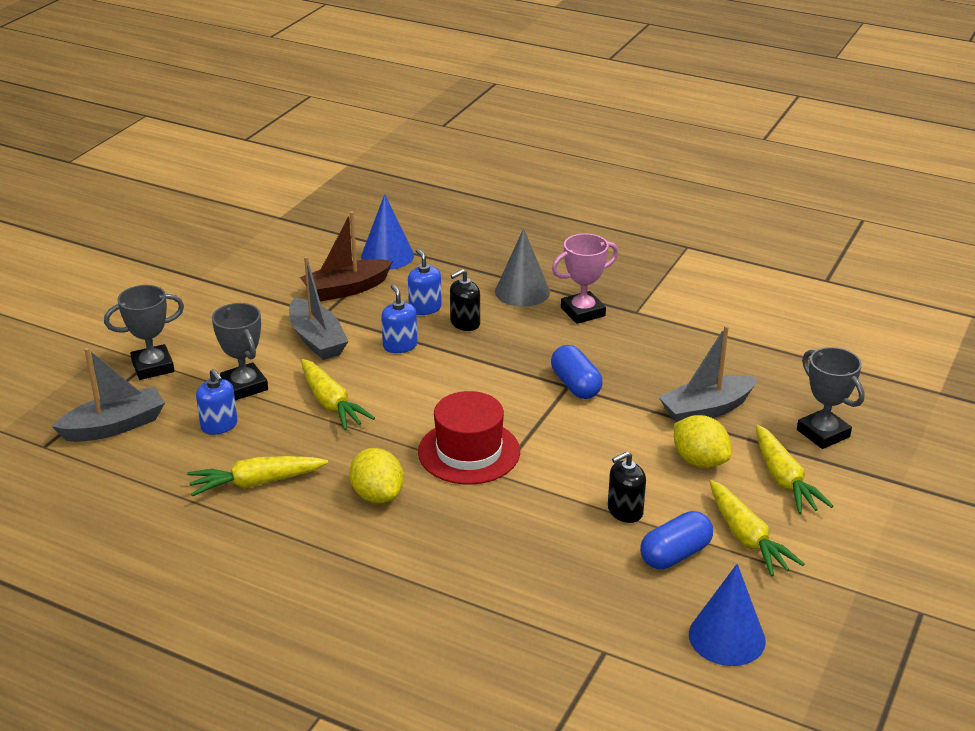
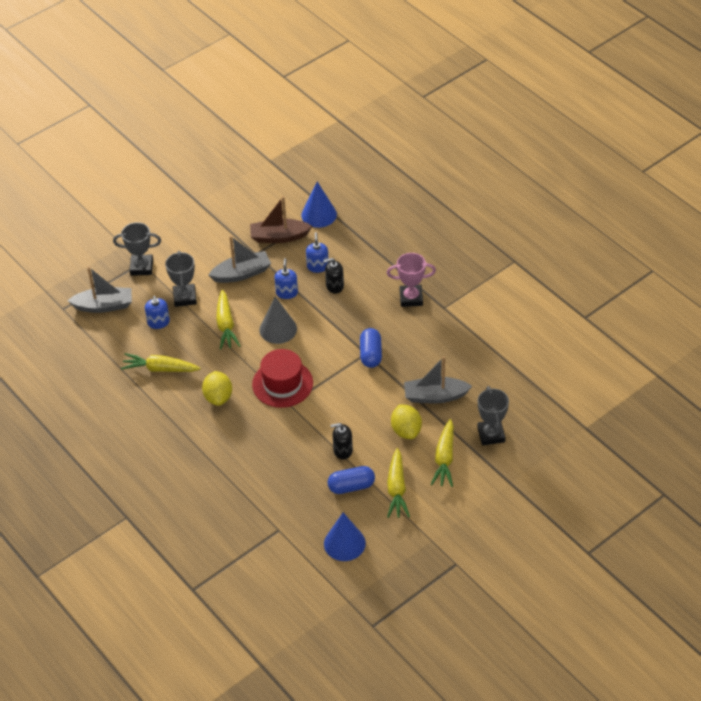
camera: 25 degrees right, 15 degrees up
grey boat [289,256,349,360] -> grey boat turned 105 degrees counterclockwise [209,236,271,283]
grey cone [495,228,550,307] -> grey cone moved to [259,297,297,344]

